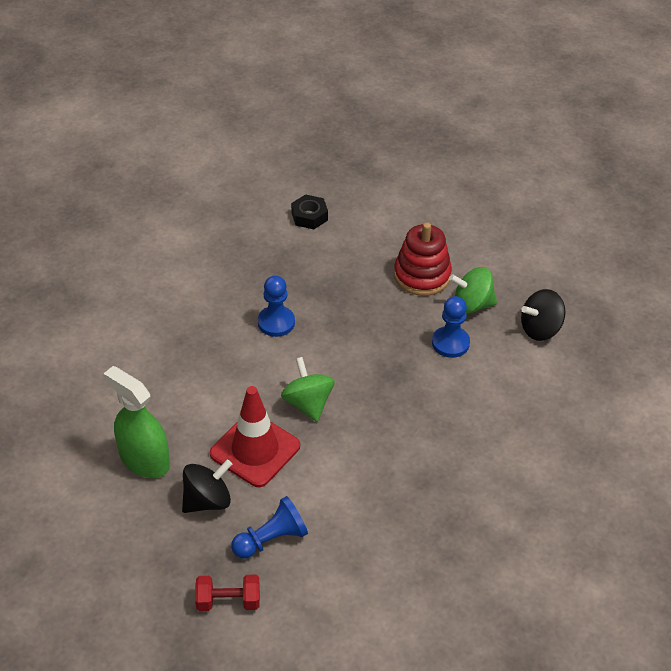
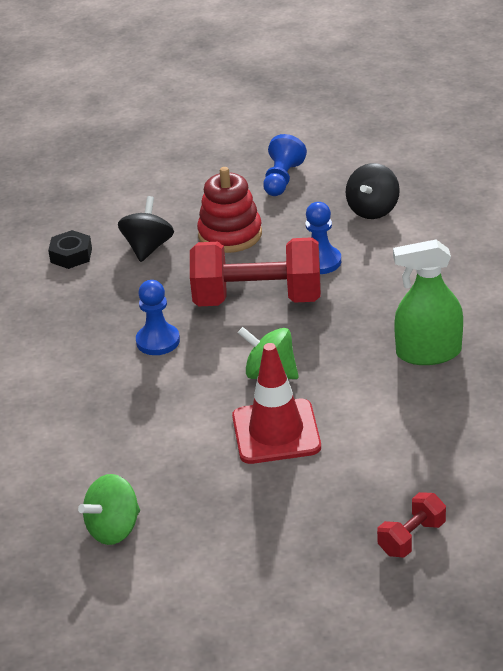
camera: 40 degrees left, 10 degrees down
green spray bottle [103,366,170,478] -> green spray bottle moved to [393,240,463,365]
black spinning top [182,459,232,513] -> black spinning top moved to [118,196,174,262]
blue pawn [231,496,308,559] -> blue pawn moved to [263,134,307,196]
green spinning top [449,267,497,314] -> green spinning top moved to [78,474,140,545]
none -> red dumbbell [190,237,321,306]

